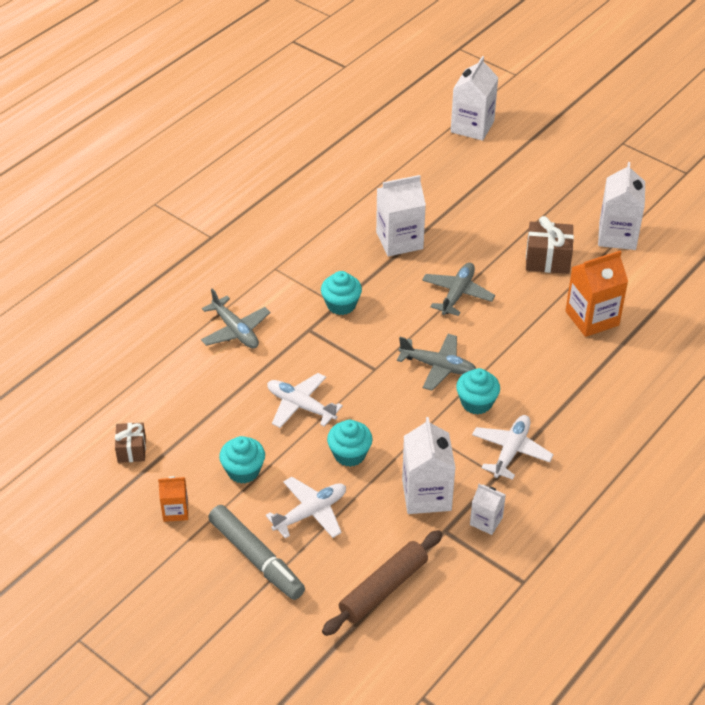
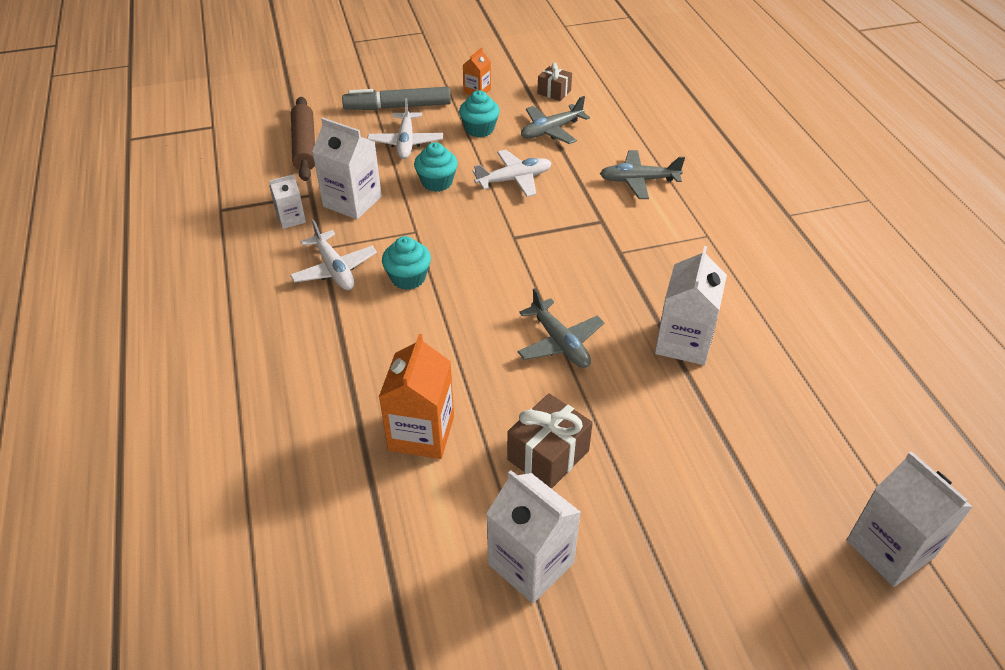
camera: 125 degrees right, 0 degrees up
turquoise cupcake [321,271,362,315] -> none
grey plane [397,334,476,391] -> grey plane moved to [521,96,590,144]

